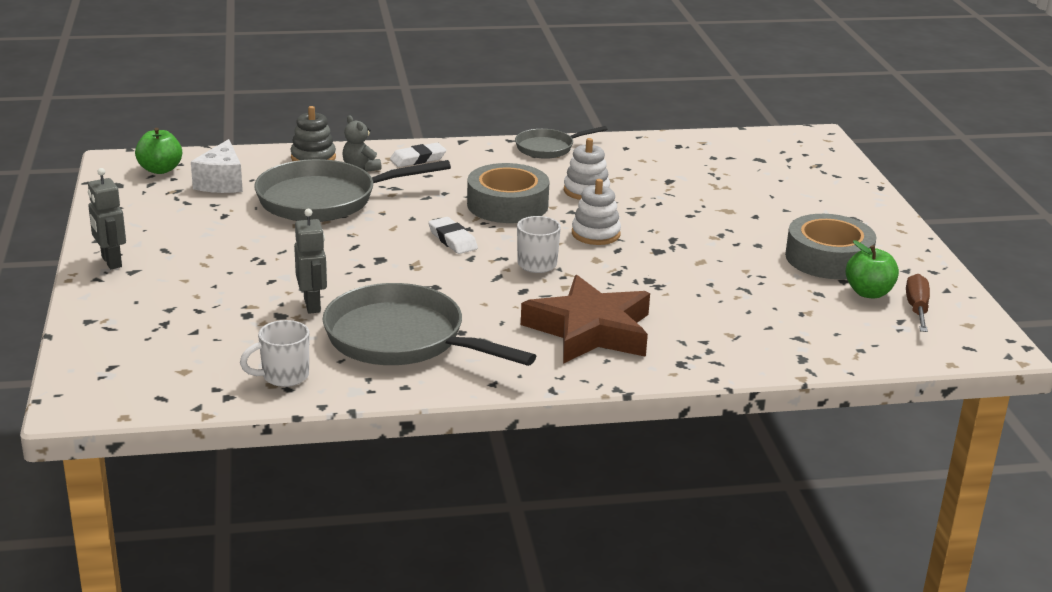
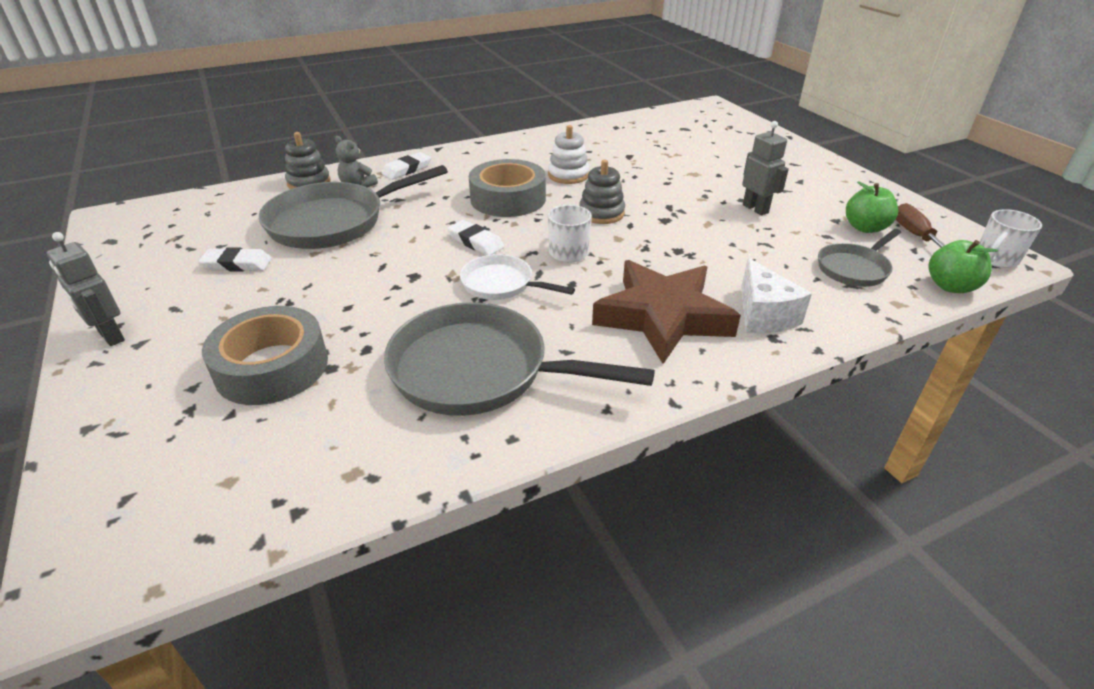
camera: 15 degrees left, 10 degrees up
green apple [135,128,182,174] -> green apple moved to [928,240,998,293]
white cheese [191,139,243,193] -> white cheese moved to [741,258,812,333]
white mug [240,320,309,387] -> white mug moved to [979,209,1042,268]
grey robot [294,209,327,314] -> grey robot moved to [742,121,789,215]
grey pan [515,126,607,159] -> grey pan moved to [818,229,901,287]
white stacking toy [572,179,621,245] -> grey stacking toy [579,160,625,224]
grey tape [785,214,877,279] -> grey tape moved to [202,306,328,405]
none -> white eraser [199,248,272,271]
none -> white pan [460,254,575,300]

